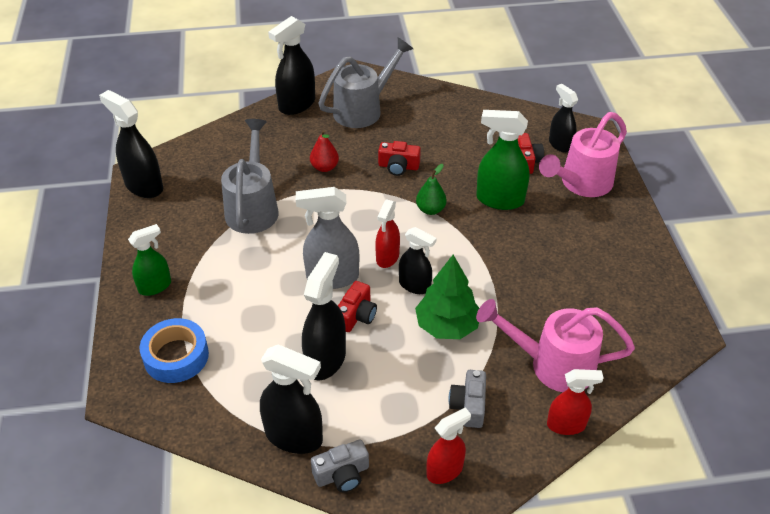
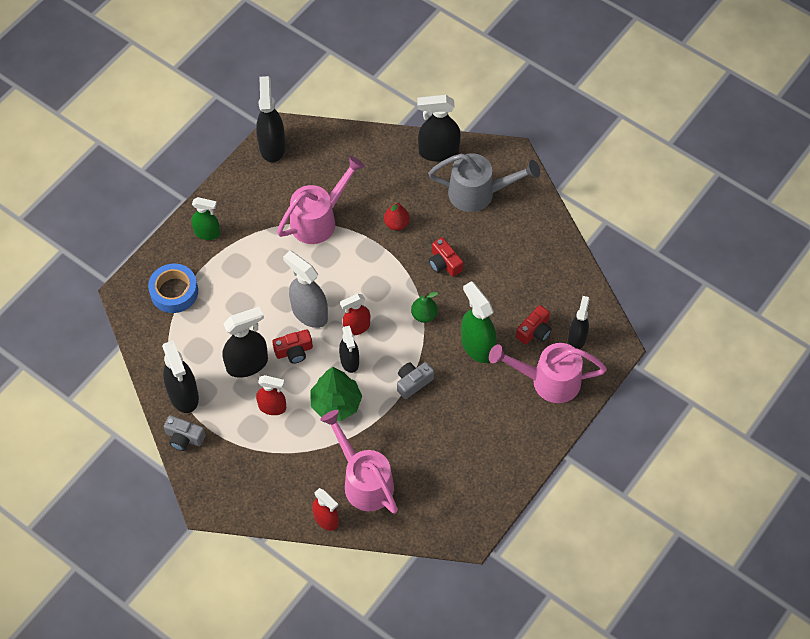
camera: 45 degrees right, 15 degrees up
grey watering can [221,119,279,234] -> pink watering can [277,156,365,244]
red spray bottle [427,407,471,484] -> red spray bottle moved to [256,375,286,415]
grey camera [449,370,486,428] -> grey camera moved to [397,362,434,399]

